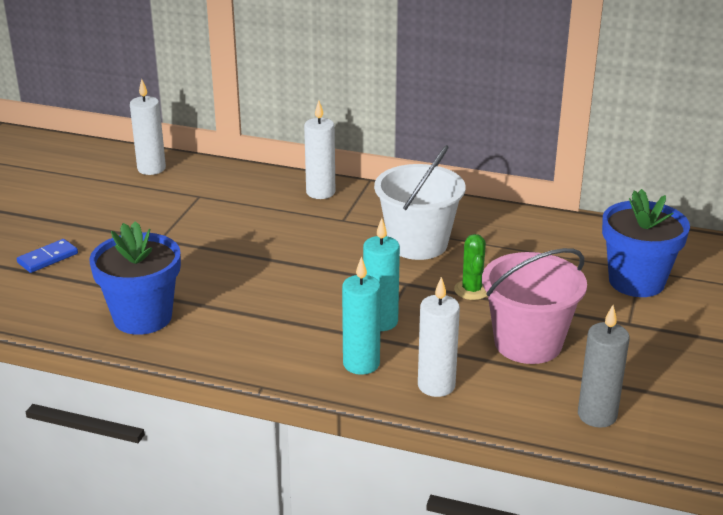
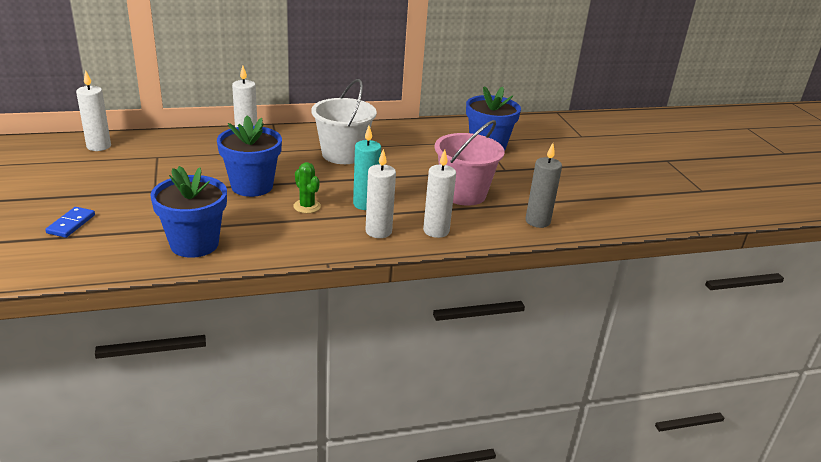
camera: 35 degrees left, 0 degrees up
turquoise candle [342,256,381,375] -> white candle [365,149,396,238]
green cactus [454,234,487,300] -> green cactus moved to [293,162,321,213]
none -> blue flower pot [217,115,282,197]

